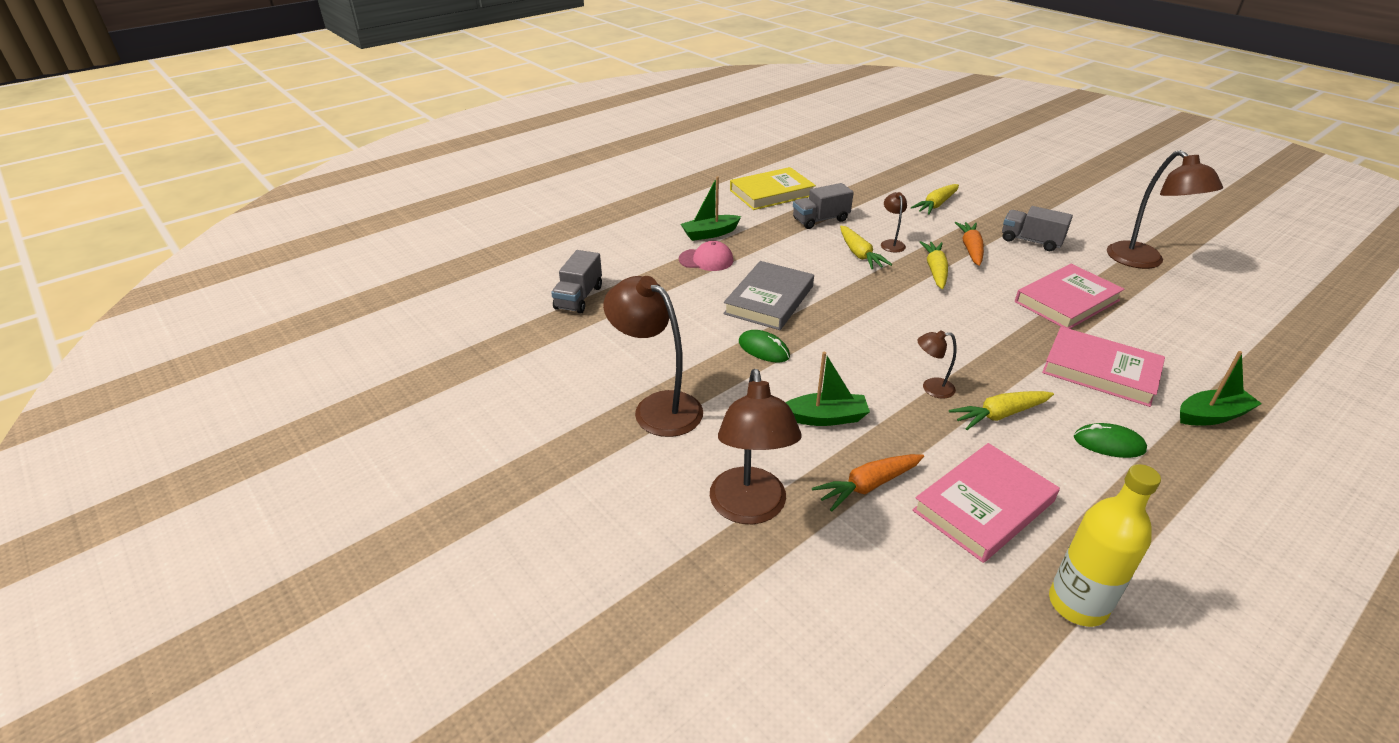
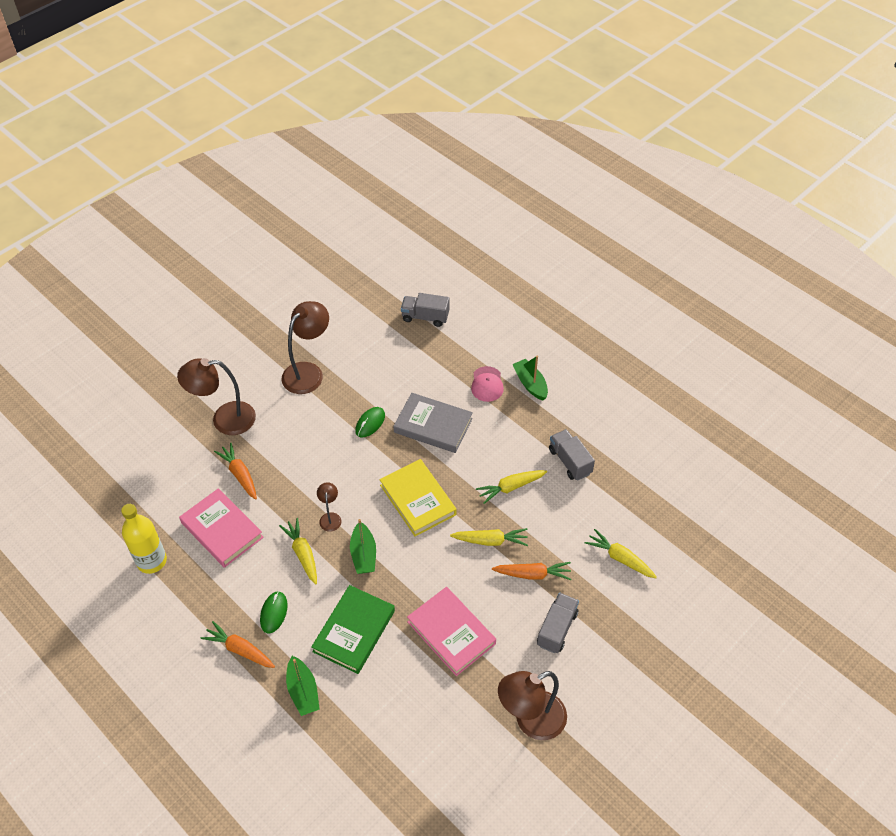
camera: 85 degrees right, 15 degrees up
yellow book [730,167,816,210] -> yellow book moved to [380,459,457,536]
green boat [785,352,870,426] -> green boat moved to [350,519,376,574]
brown lamp [881,192,907,253] -> none
pink book [1042,327,1165,407] -> green book [311,585,395,674]
none -> orange carrot [201,621,275,668]

